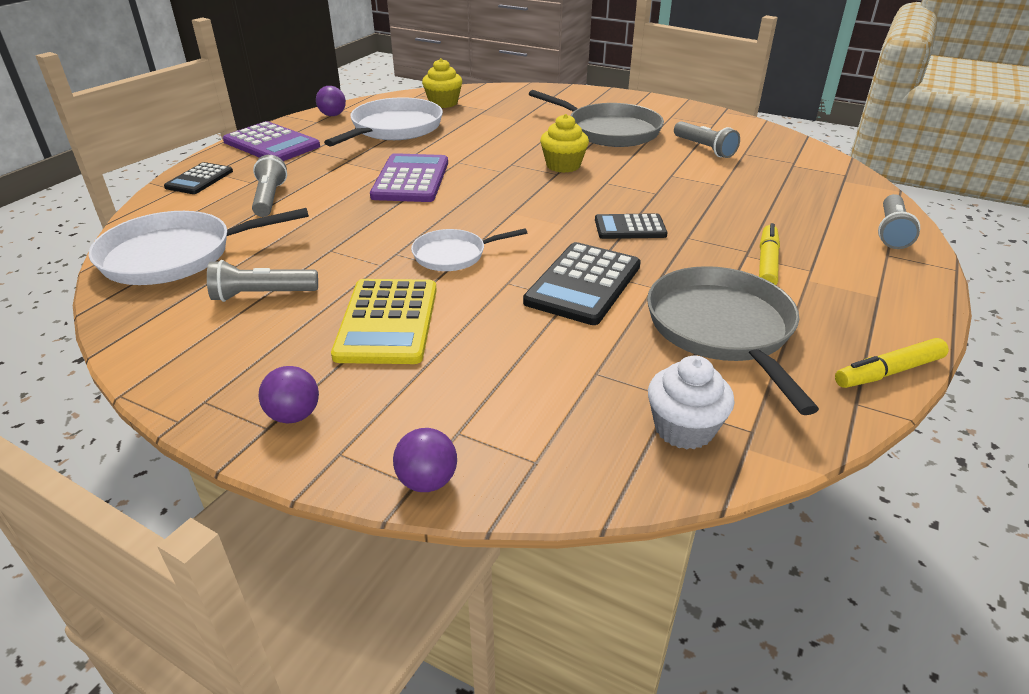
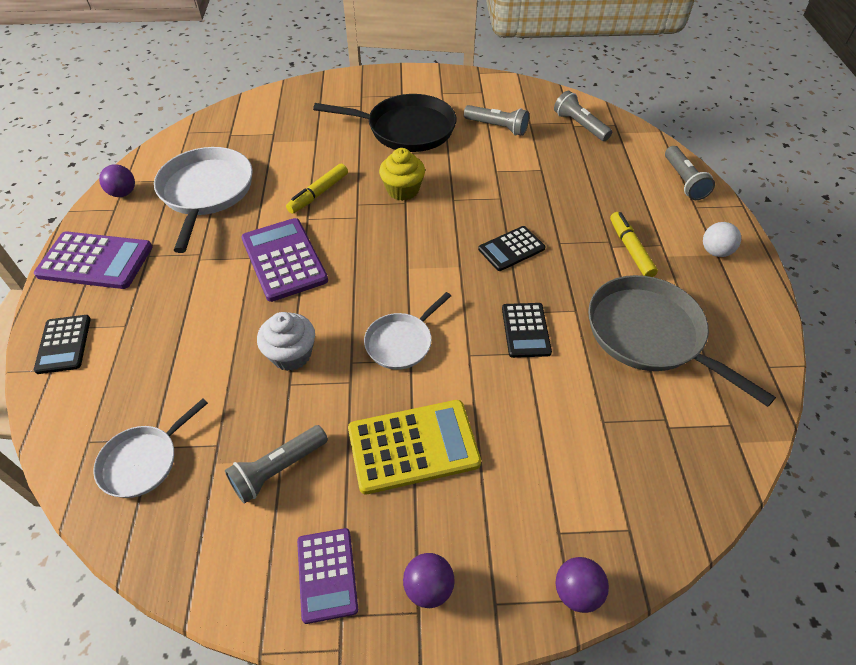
camera: 30 degrees left, 15 degrees up
white pan [89,208,309,285] -> white pan [93,399,208,498], size x0.57
grey flashlight [252,155,287,217] -> grey flashlight moved to [554,91,612,141]
yellow calculator [331,279,437,364] -> yellow calculator turned 75 degrees counterclockwise [348,400,481,495]
yellow cupcake [422,58,462,108] -> none
black calculator [523,242,641,325] -> black calculator [502,303,552,358], size x0.61
grey pan [529,90,664,147] -> black pan [313,94,456,152]
white cupcake [648,356,735,450] -> white cupcake moved to [257,312,315,371]
yellow marker [835,338,949,388] -> yellow marker moved to [286,164,348,214]
none -> purple calculator [297,528,358,624]
none -> white ball [703,222,741,257]

